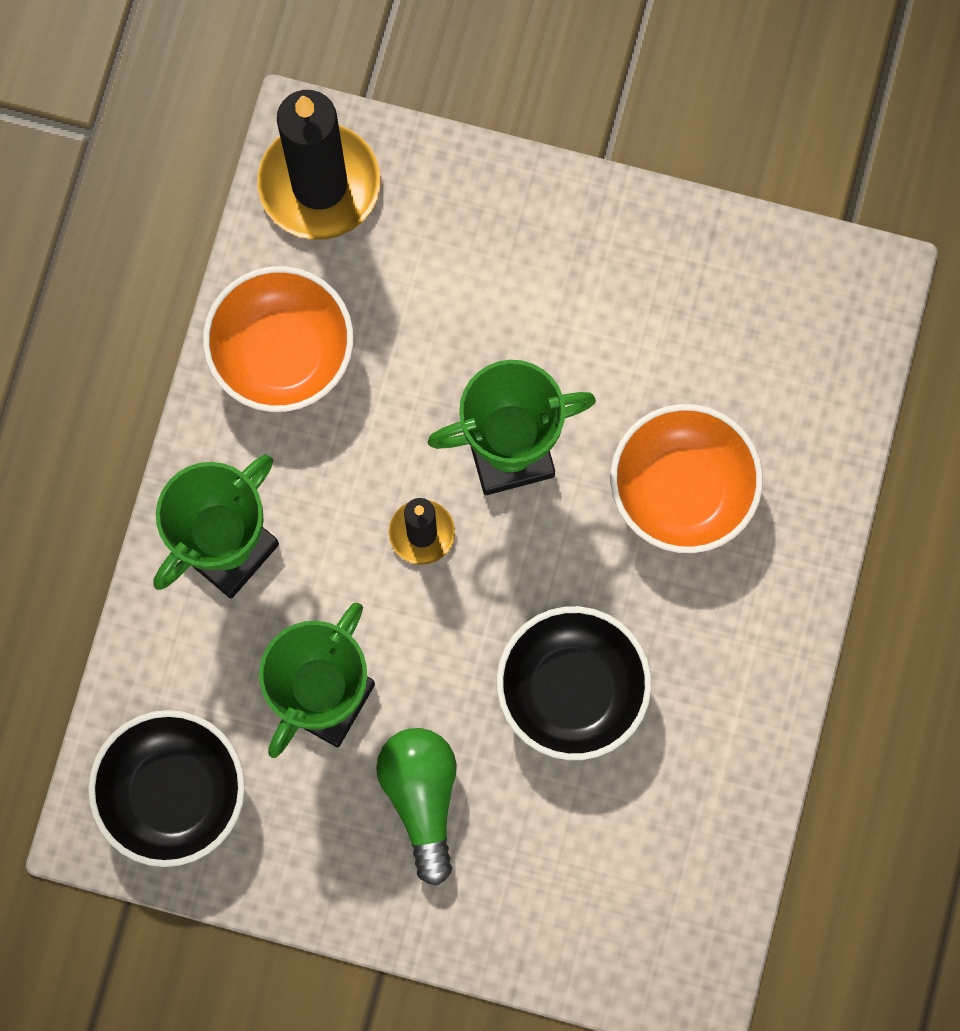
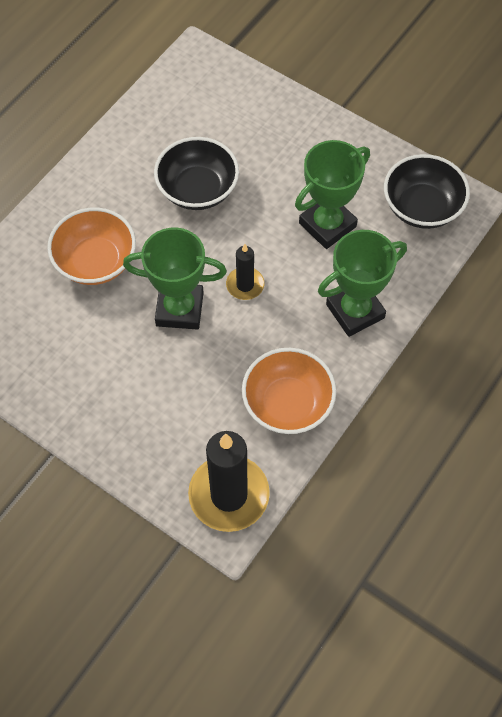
camera: 160 degrees left, 15 degrees down
green light bulb [376,728,457,886] -> none

